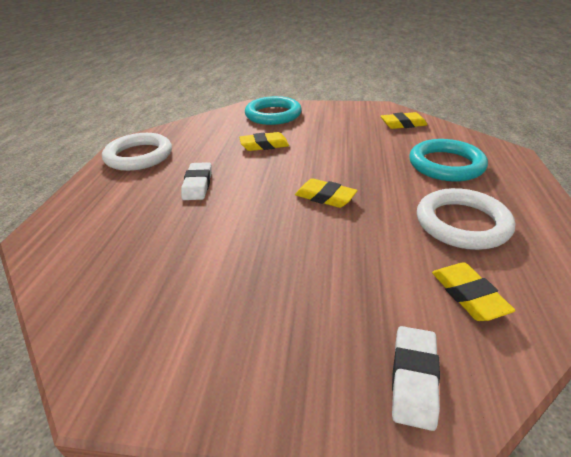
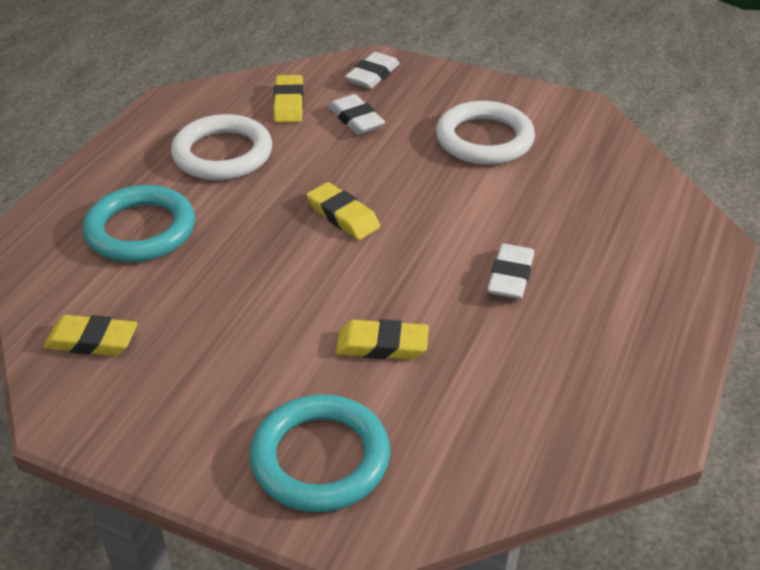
camera: 165 degrees left, 5 degrees up
white ring [102,133,172,171] -> white ring moved to [436,101,535,165]
none -> white eraser [329,94,385,135]

